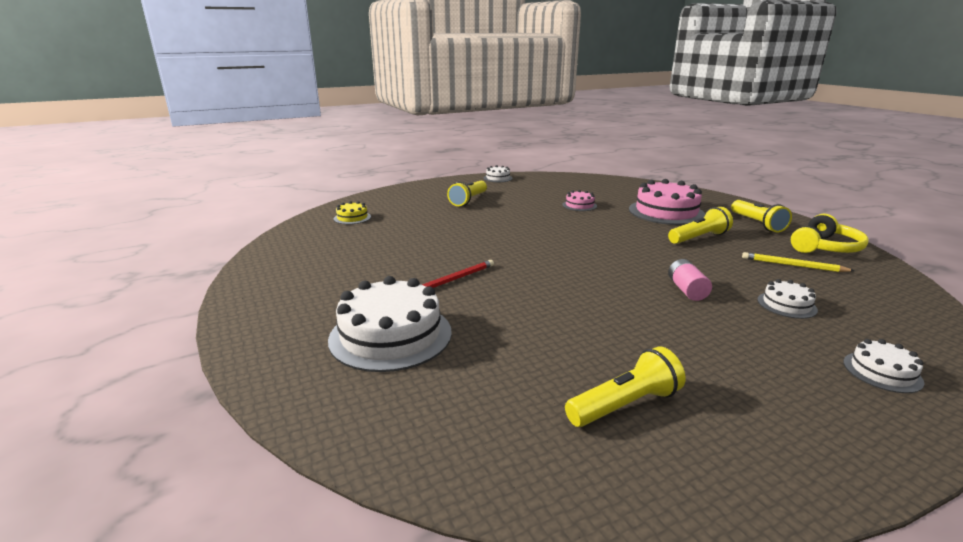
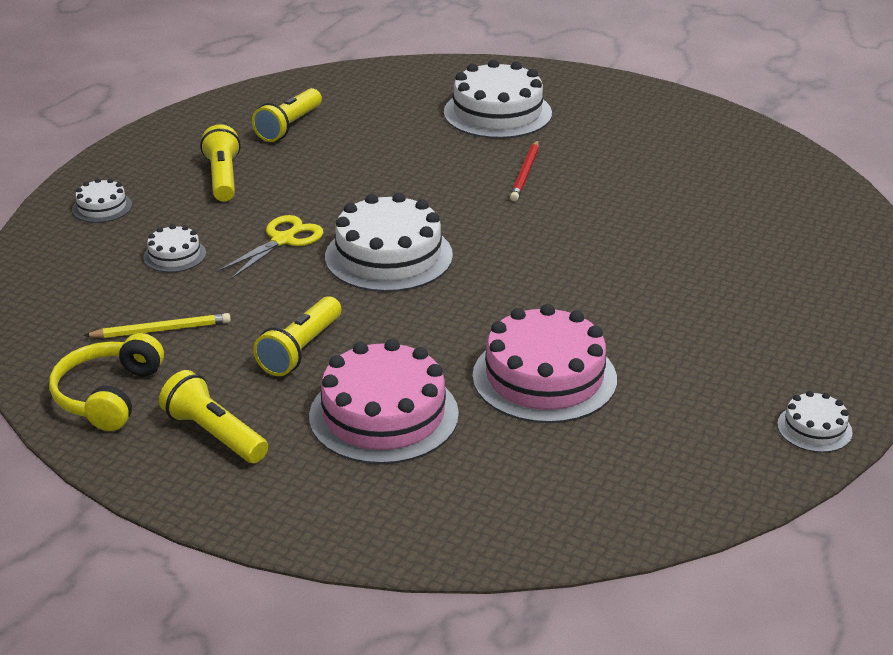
camera: 145 degrees right, 10 degrees up
yellow cake [334,201,371,224] -> none
yellow flashlight [447,181,487,206] -> yellow flashlight moved to [200,125,241,201]
pink cake [562,190,597,211] -> pink cake [473,304,617,423], size x2.06
pink battery [668,259,712,301] -> yellow scissors [217,215,323,279]
none -> white cake [325,192,453,292]

